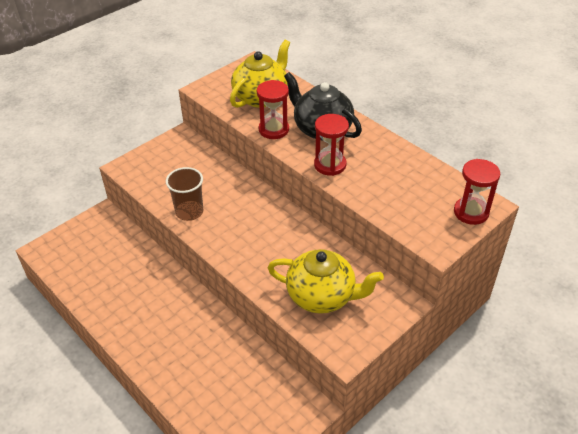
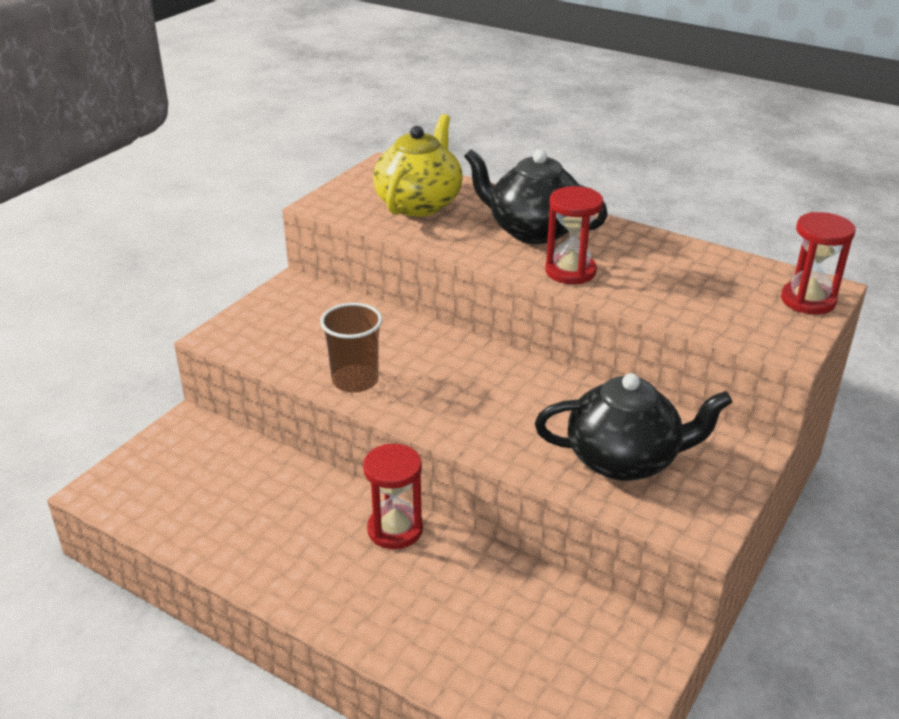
camera: 15 degrees left, 10 degrees down
red hourglass [257,80,289,139] -> red hourglass moved to [363,444,423,549]
yellow teapot [268,249,384,314] -> black teapot [535,373,732,481]

